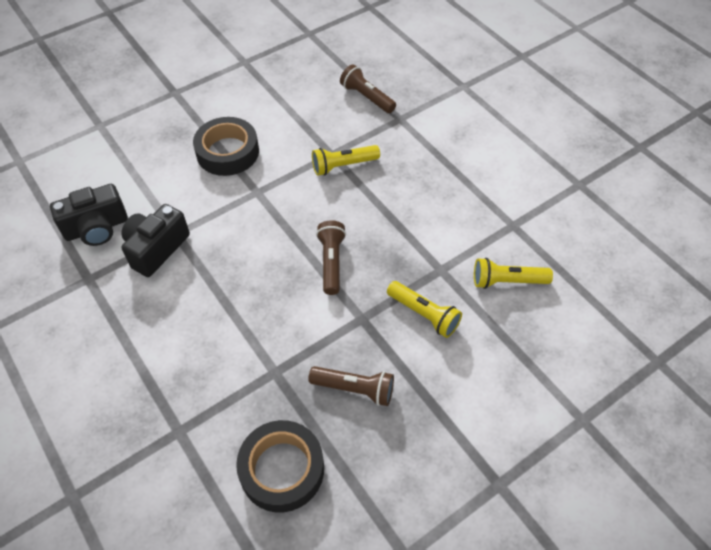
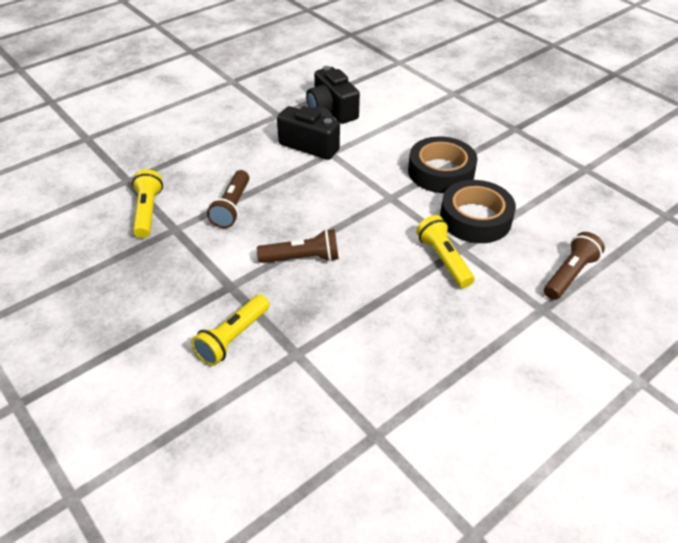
camera: 85 degrees right, 10 degrees down
black tape [236,420,324,512] -> black tape moved to [440,180,516,243]
brown flashlight [308,366,394,406] -> brown flashlight moved to [207,170,249,228]
yellow flashlight [474,258,553,289] -> yellow flashlight moved to [132,169,163,238]

